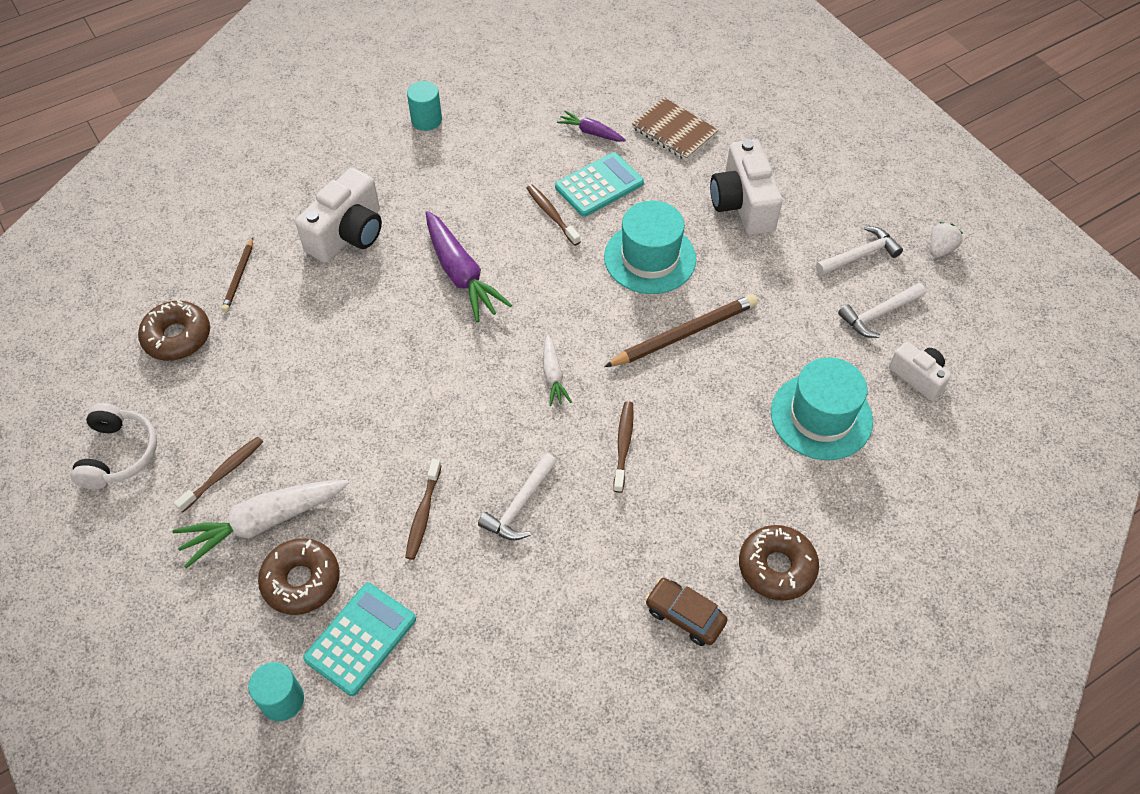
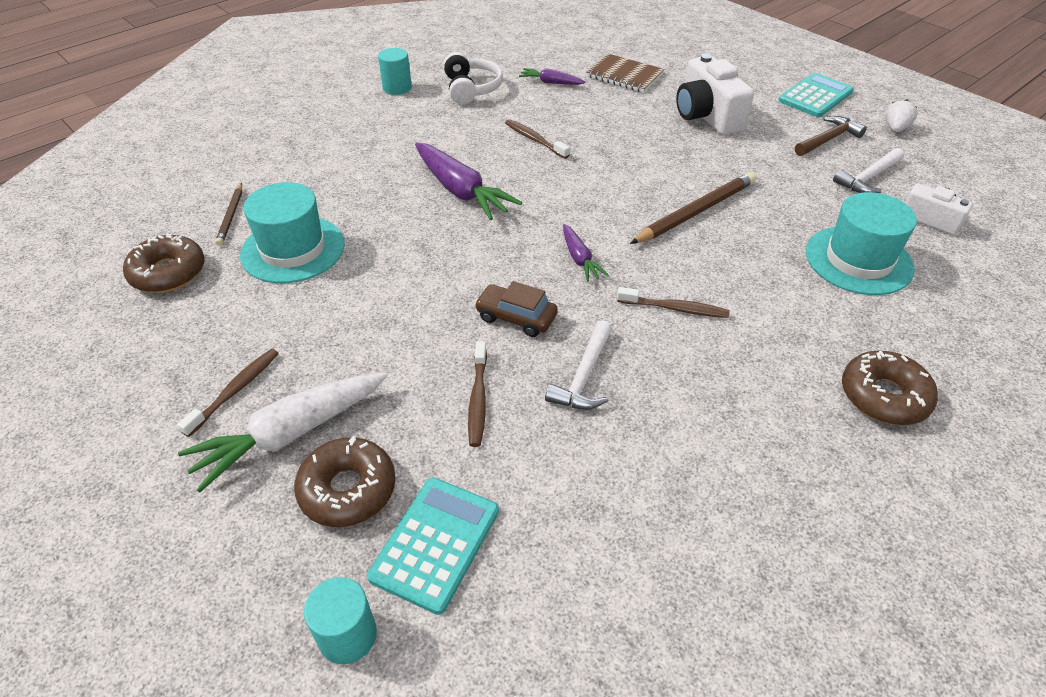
camera: 10 degrees left, 10 degrees down
white headphones [70,403,157,489] -> white headphones moved to [443,52,503,105]
white camera [295,168,382,263] -> none
white carrot [543,335,572,406] -> purple carrot [563,224,609,282]
turquoise calculator [555,152,644,217] -> turquoise calculator moved to [778,73,854,117]
turquoise hat [604,200,696,294] -> turquoise hat moved to [240,182,345,283]
brown toothbrush [613,401,634,493] -> brown toothbrush turned 105 degrees clockwise [617,287,730,318]
brown car [645,578,728,646] -> brown car moved to [474,281,558,337]
white hammer [816,226,903,275] -> brown hammer [795,116,867,156]

